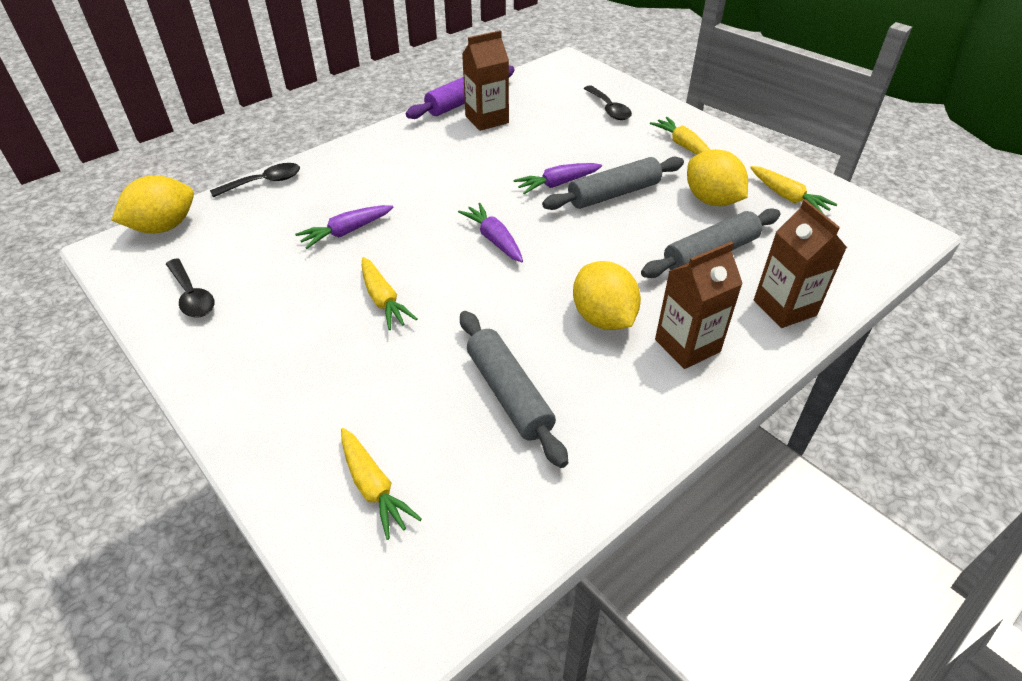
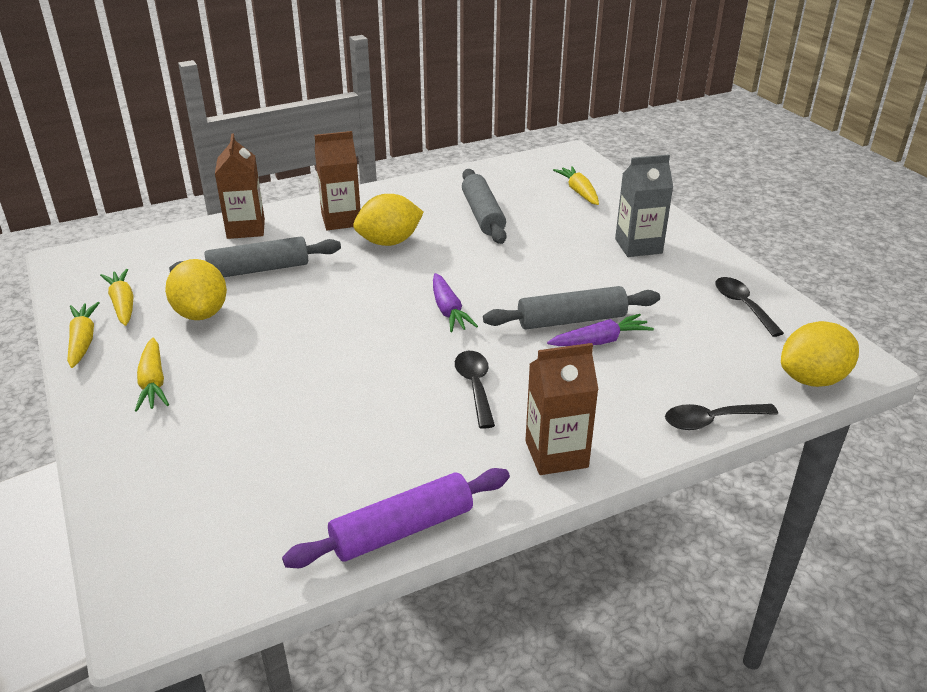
camera: 165 degrees left, 10 degrees down
yellow carrot [362,257,417,330] -> yellow carrot moved to [67,302,99,368]
brown carton [462,30,509,131] -> brown carton moved to [525,343,599,475]
purple carrot [514,163,602,194] -> none
grey rolling pin [542,157,684,210] -> grey rolling pin moved to [483,286,660,329]
yellow lemon [573,261,641,330] -> yellow lemon turned 75 degrees clockwise [353,194,424,246]
black spoon [584,85,632,120] -> black spoon moved to [455,351,495,429]
none -> grey carton [615,154,673,257]

